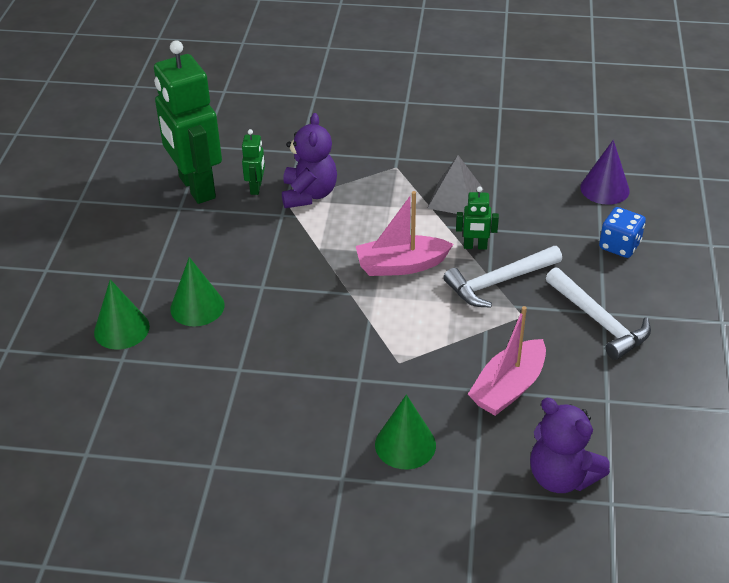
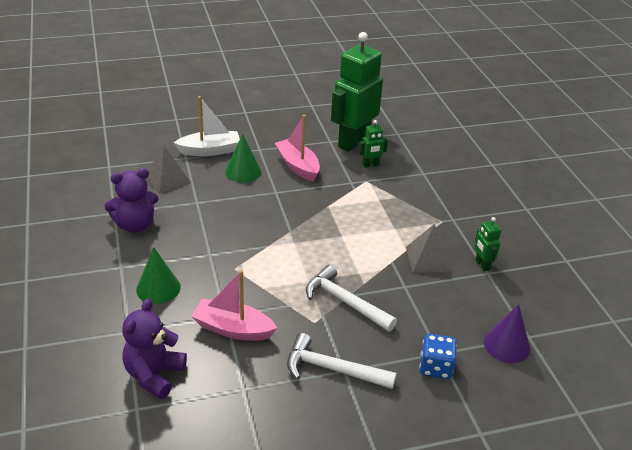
camera: 65 degrees right, 5 degrees down
green cone [94,279,150,350] -> white boat [174,96,240,156]
purple teddy bear [282,113,337,208] -> purple teddy bear moved to [104,168,159,233]
pink boat [356,191,453,276] -> pink boat moved to [275,115,320,182]
green robot [456,186,499,250] -> green robot moved to [474,217,501,272]
white hammer [546,267,651,360] -> white hammer turned 75 degrees clockwise [287,333,397,389]
none -> grey pyramid [146,146,191,194]

